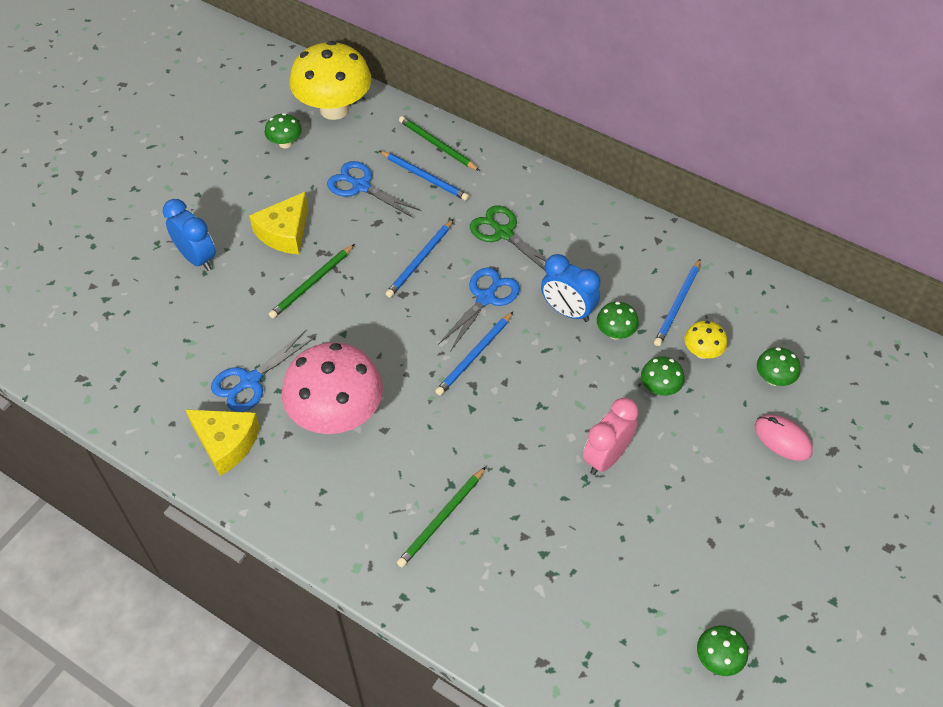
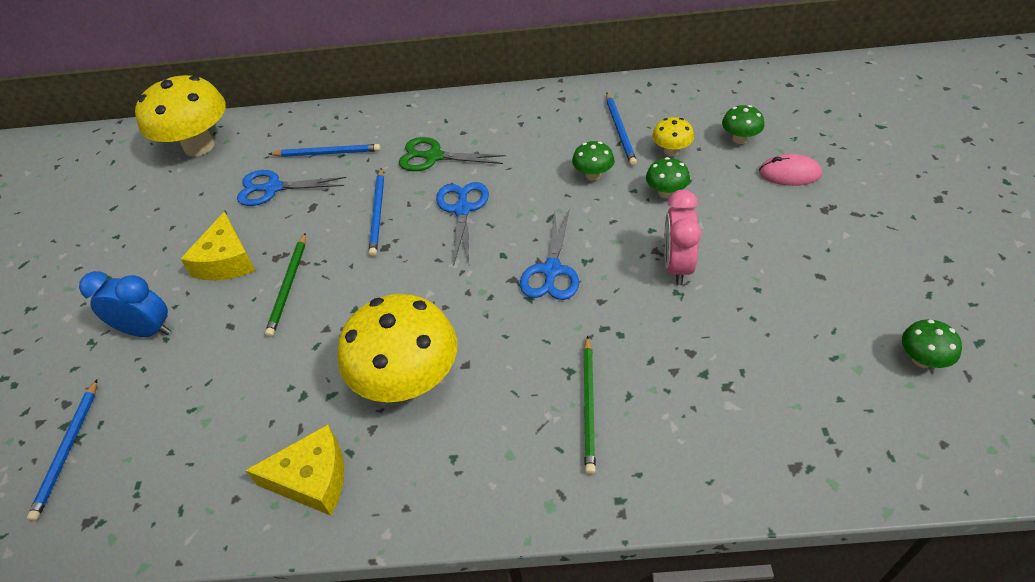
camera: 30 degrees left, 5 degrees down
blue scissors [211,330,315,412] -> blue scissors moved to [520,210,579,300]
green mushroom [265,113,302,148] -> none
pink mushroom [282,342,383,434] -> yellow mushroom [338,294,457,402]
green pencil [399,116,480,171] -> none
blue pencil [435,312,513,395] -> blue pencil moved to [27,379,97,521]
blue clock [541,254,600,322] -> none

